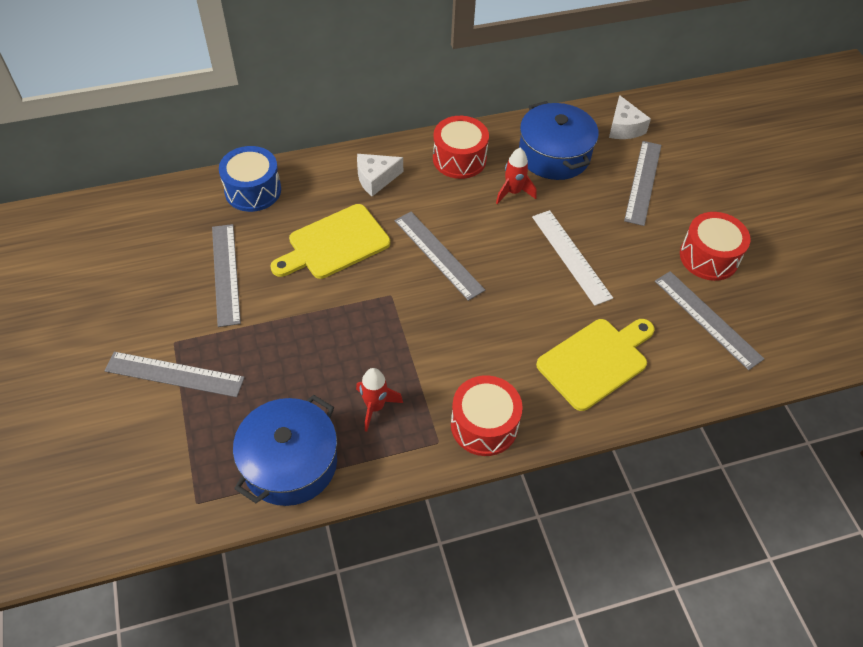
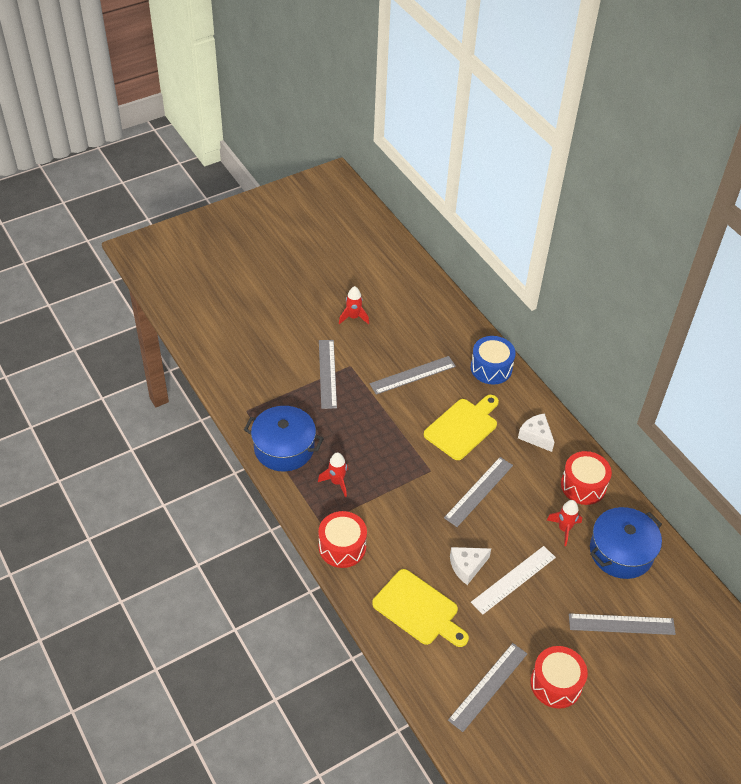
camera: 75 degrees right, 5 degrees down
yellow cutting board [270,204,390,279] -> yellow cutting board turned 90 degrees clockwise [424,395,499,460]
white cheese [609,95,651,139] -> white cheese moved to [450,547,491,585]
none -> red rocket [339,286,369,325]

